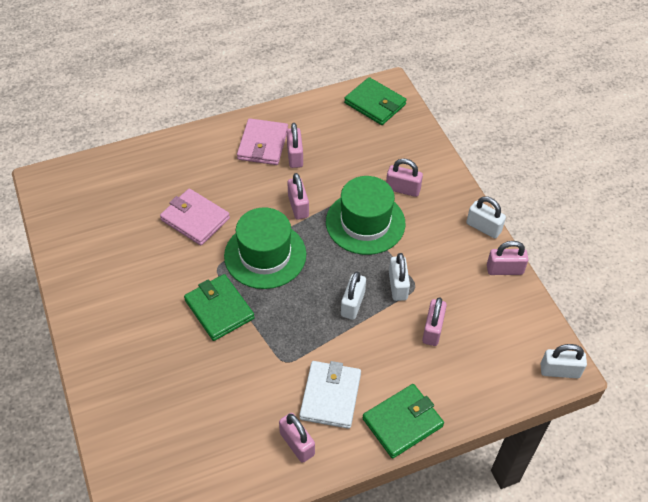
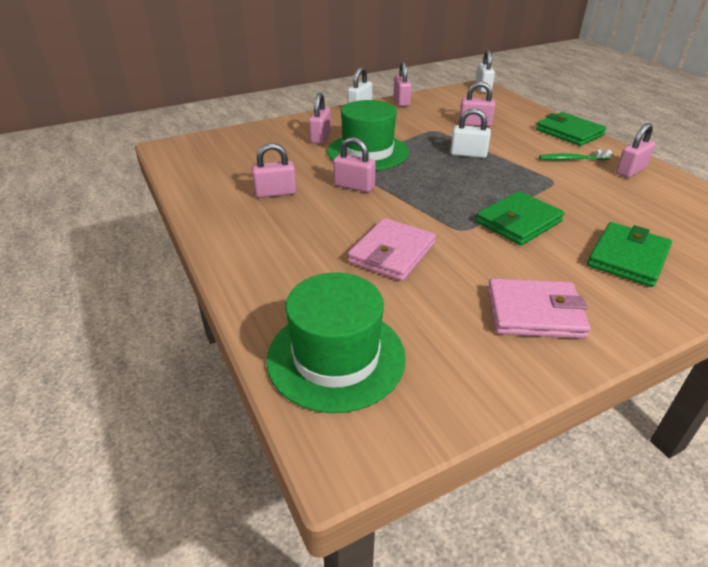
camera: 95 degrees left, 15 degrees down
green hat [224,207,306,289] -> green hat moved to [266,273,406,413]
pink wallet [237,118,288,165] -> pink wallet moved to [488,278,590,339]
pink padlock [288,173,309,220] -> pink padlock turned 45 degrees clockwise [333,137,376,192]
white wallet [299,361,361,429] -> green toothbrush [539,150,612,160]
green wallet [344,77,407,125] -> green wallet moved to [587,222,672,287]
white padlock [389,253,410,301] -> none

